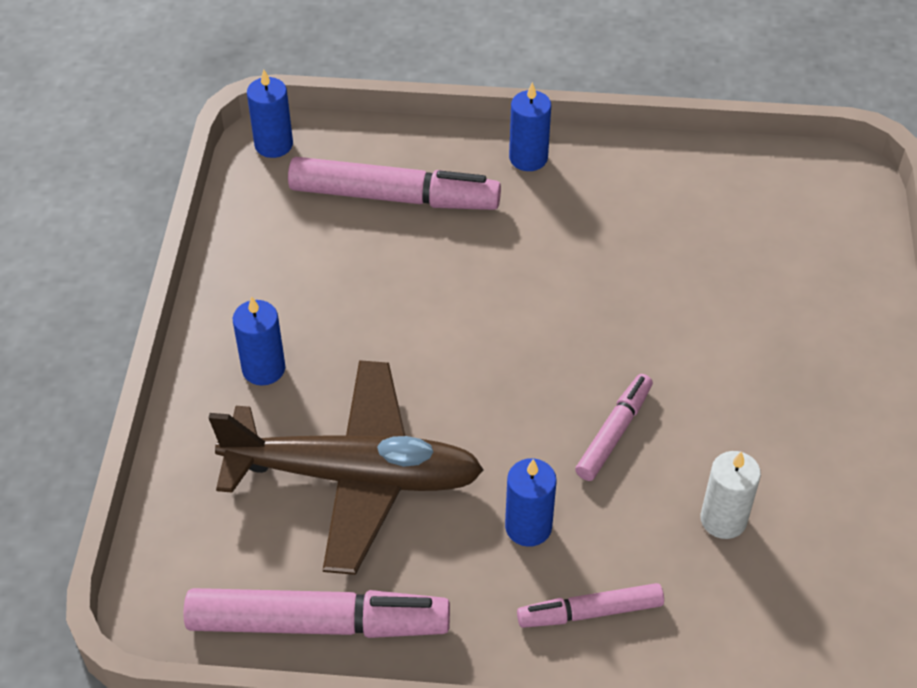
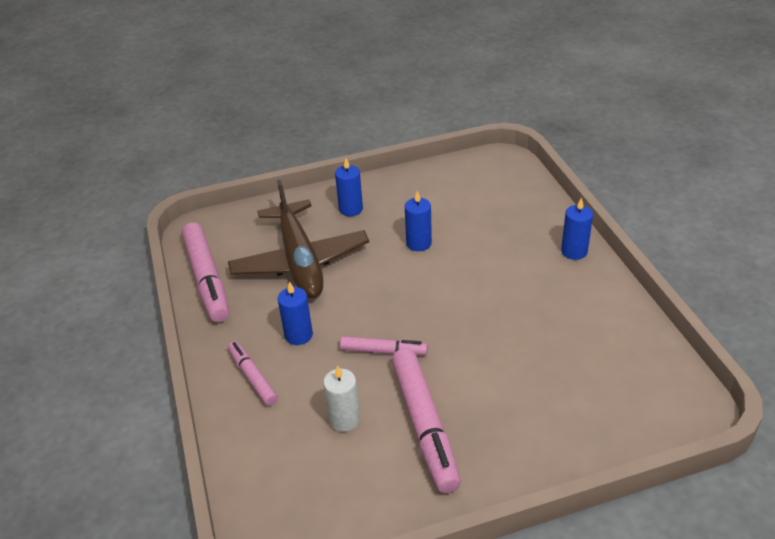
camera: 70 degrees right, 10 degrees down
blue candle [247,70,293,158] -> blue candle moved to [405,191,432,251]
pink marker [288,157,501,210] -> pink marker moved to [391,348,461,493]

